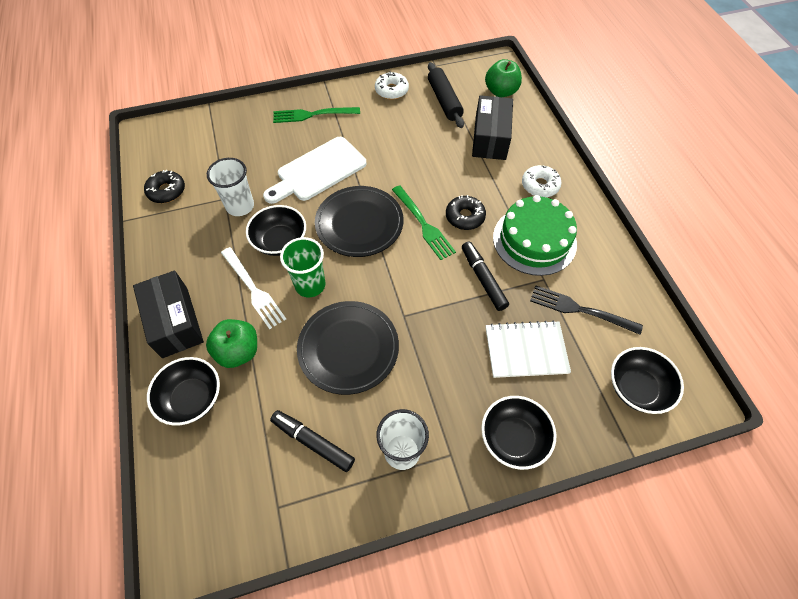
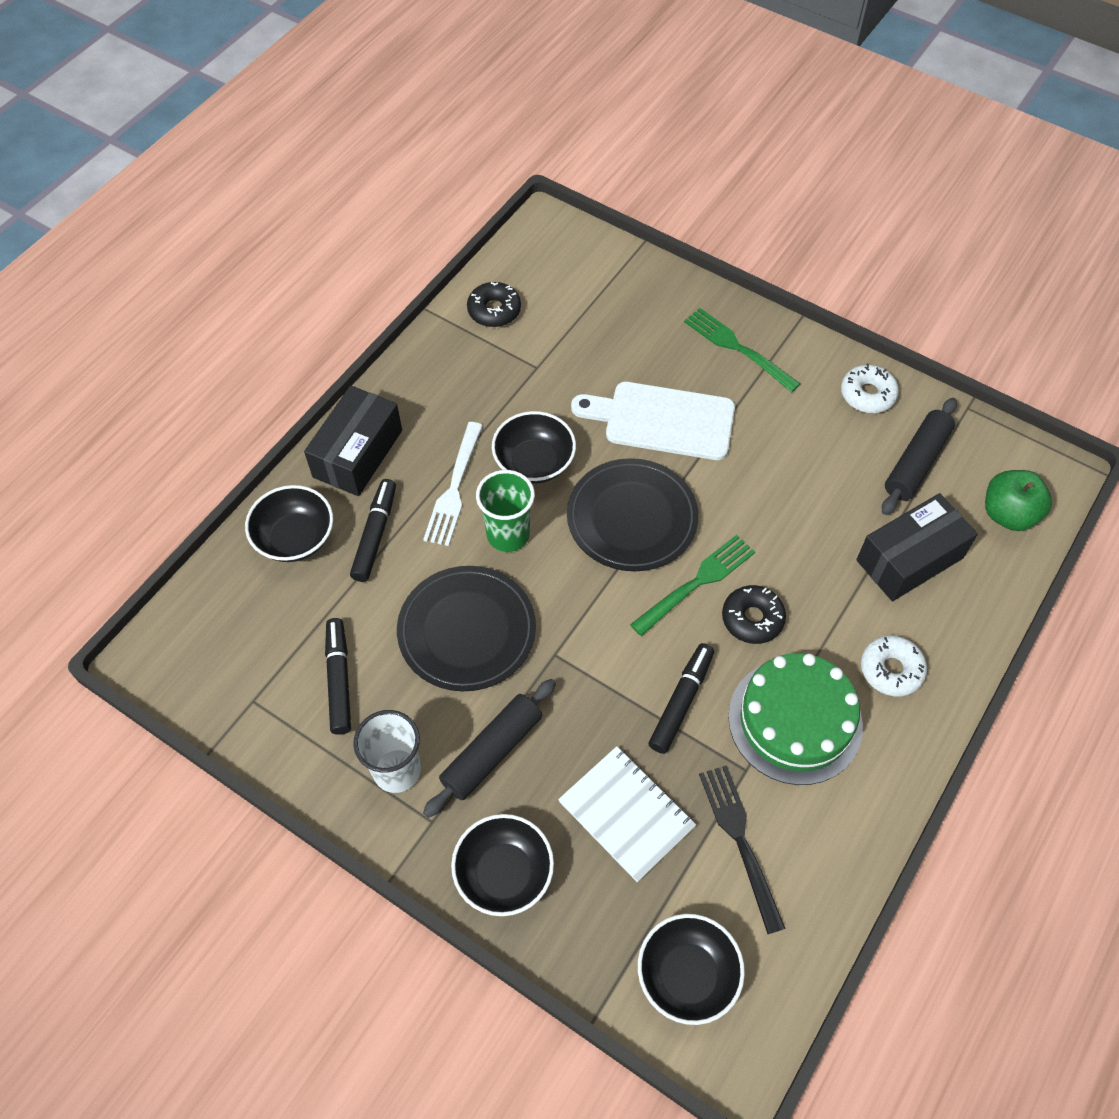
camera: 50 degrees right, 0 degrees up
green apple [206,319,257,368] -> black marker [350,479,396,582]
white cup [207,158,254,216] -> none
green fork [392,185,456,260] -> green fork turned 150 degrees counterclockwise [630,535,755,636]
none -> black rolling pin [423,679,556,818]

